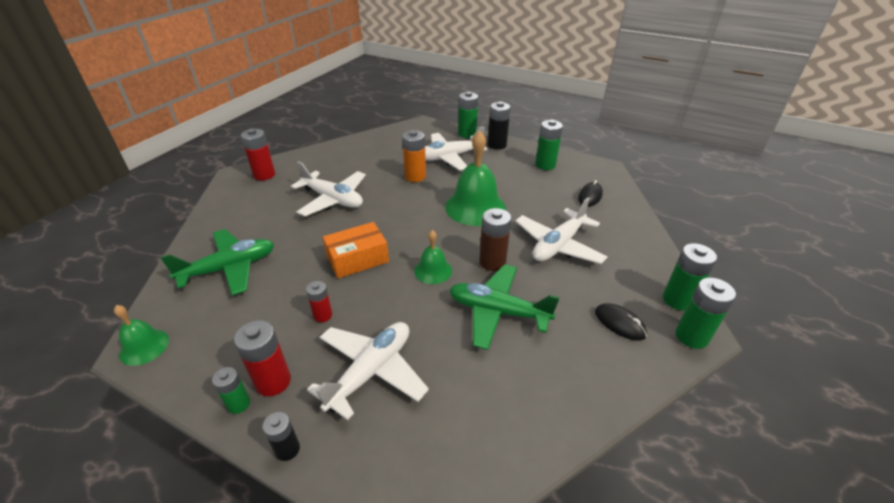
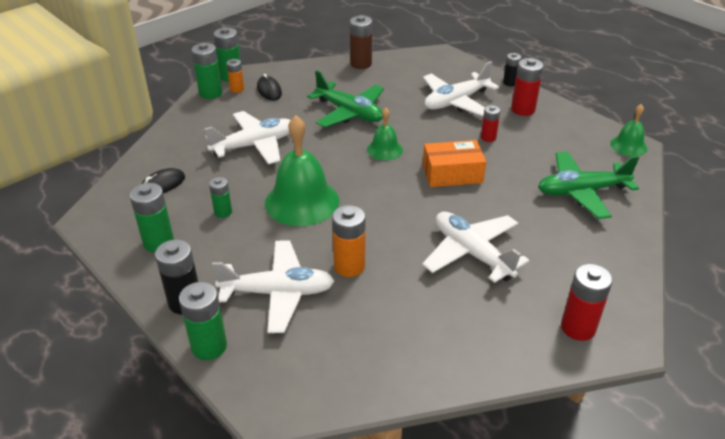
camera: 160 degrees left, 0 degrees up
green battery [212,367,250,414] -> green battery moved to [209,177,232,218]
brown battery [479,208,511,271] -> brown battery moved to [350,15,372,69]
none -> orange battery [226,59,244,93]

